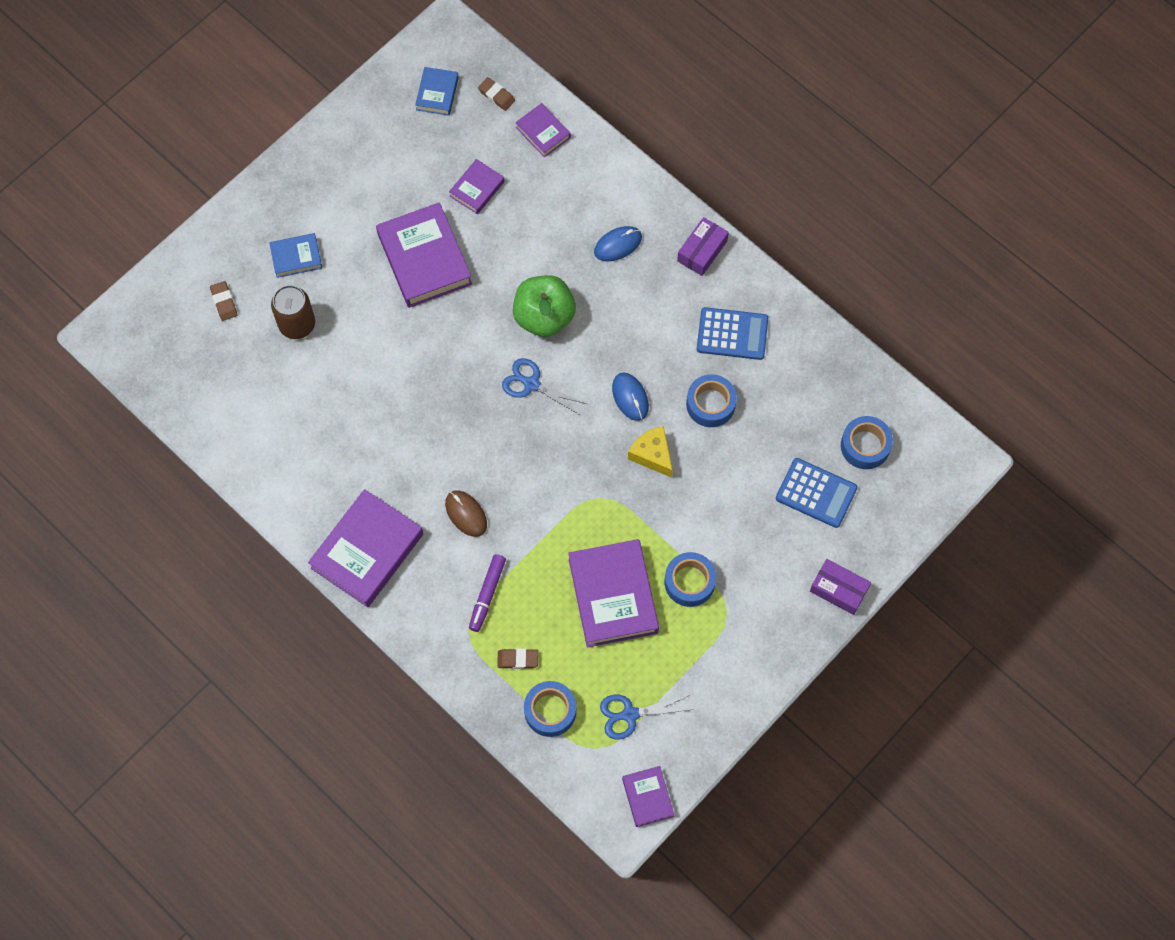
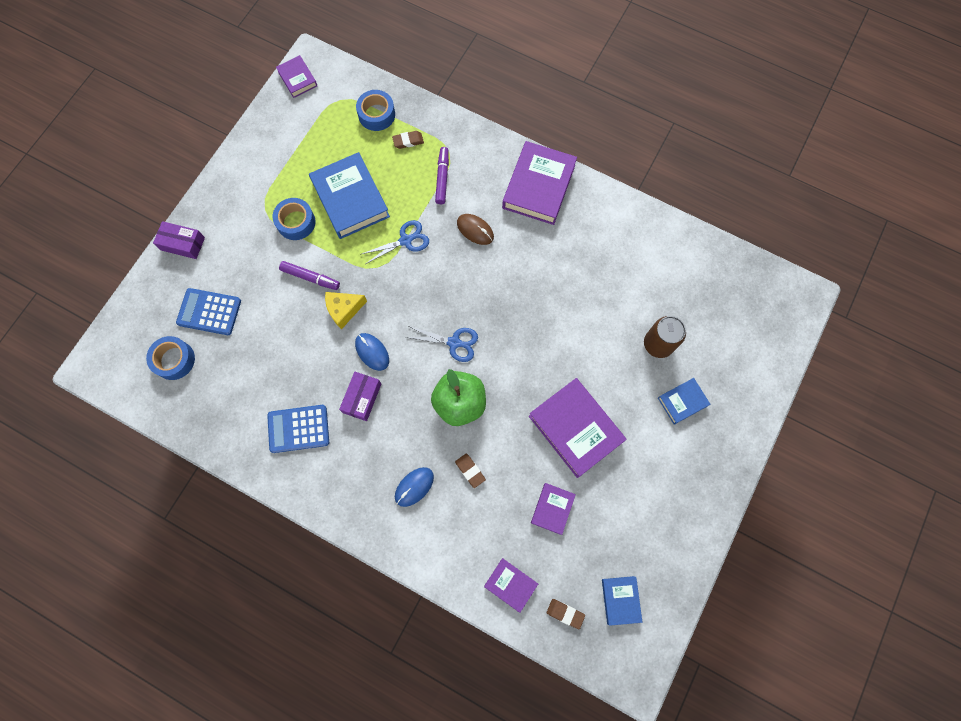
camera: 165 degrees right, 5 degrees up
brown eraser [210,281,237,321] -> brown eraser moved to [455,454,486,488]
purple book [568,539,659,647] -> blue book [309,152,390,239]
blue scissors [600,695,694,740] -> blue scissors moved to [362,220,429,264]
yellow cheese [628,426,672,478] -> yellow cheese turned 120 degrees clockwise [325,292,367,329]
purple box [677,217,729,276] -> purple box moved to [339,372,381,421]
blue tape [686,374,737,427] -> none
none -> purple marker [279,261,340,290]

